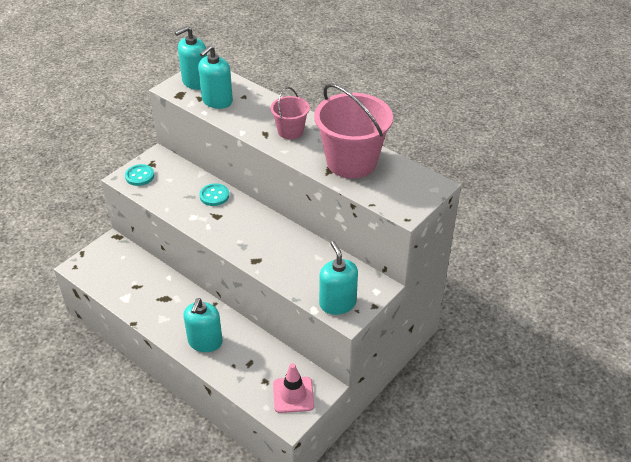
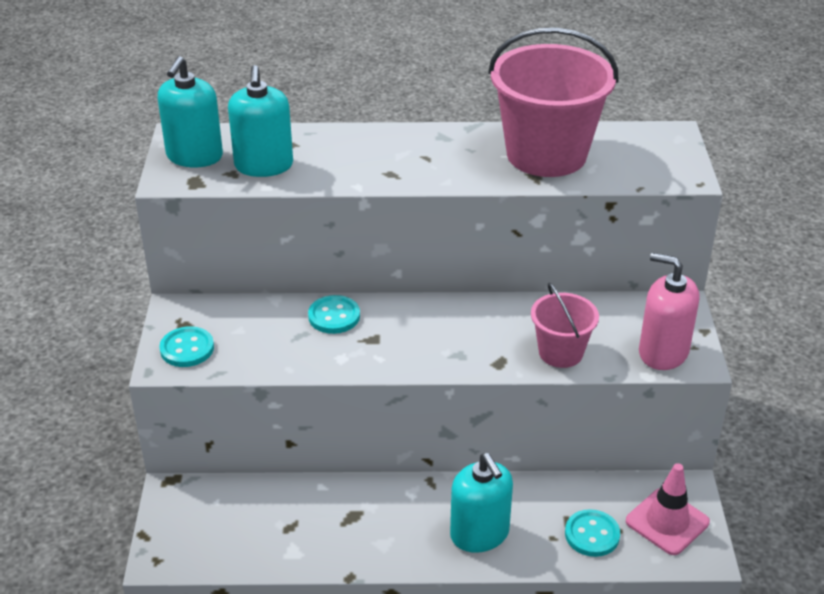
camera: 40 degrees left, 5 degrees down
pink bucket [270,87,310,139] -> pink bucket moved to [531,283,599,368]
turquoise soap dispenser [319,241,358,315] -> pink soap dispenser [639,253,699,370]
none -> turquoise button [565,509,620,557]

